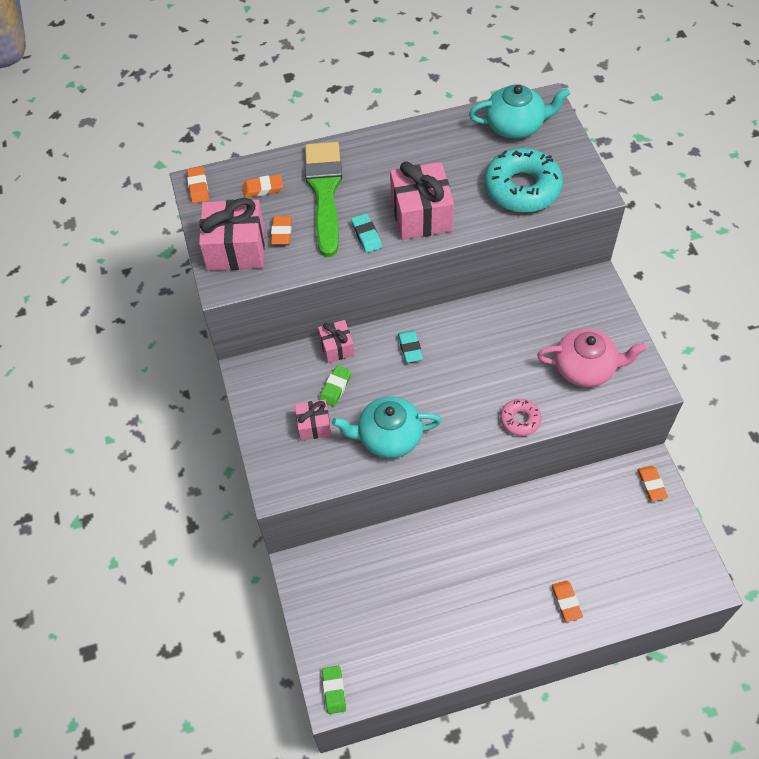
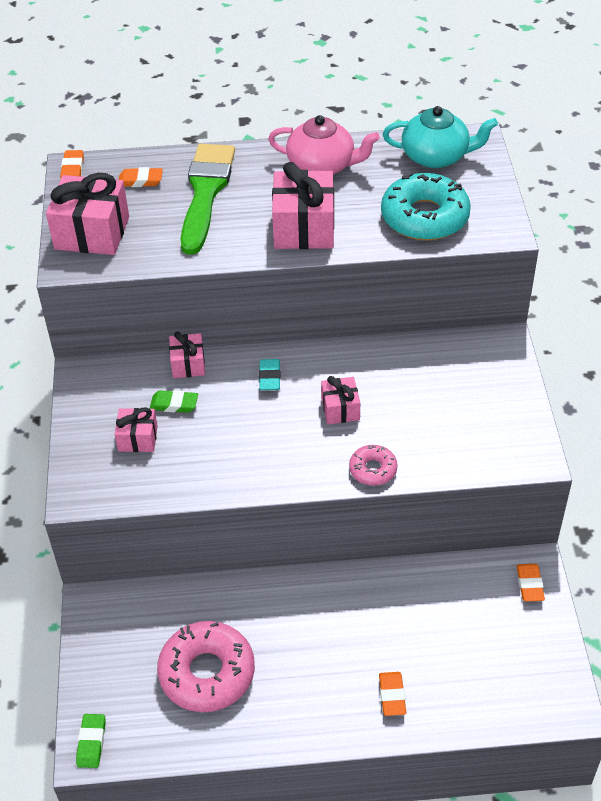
camera: 10 degrees right, 10 degrees down
orange eraser [271,216,292,245] -> none
green eraser [319,365,352,407] -> green eraser turned 60 degrees clockwise [149,390,198,413]
turquoise teapot [332,396,441,458] -> none
turquoise eraser [351,214,382,253] -> none
pink teapot [537,329,647,387] -> pink teapot moved to [268,115,380,175]
none -> pink donut [157,621,255,712]
none -> pink gift [321,376,360,425]

